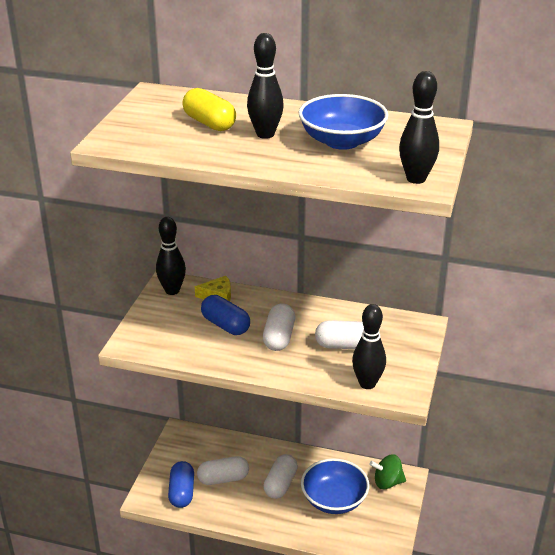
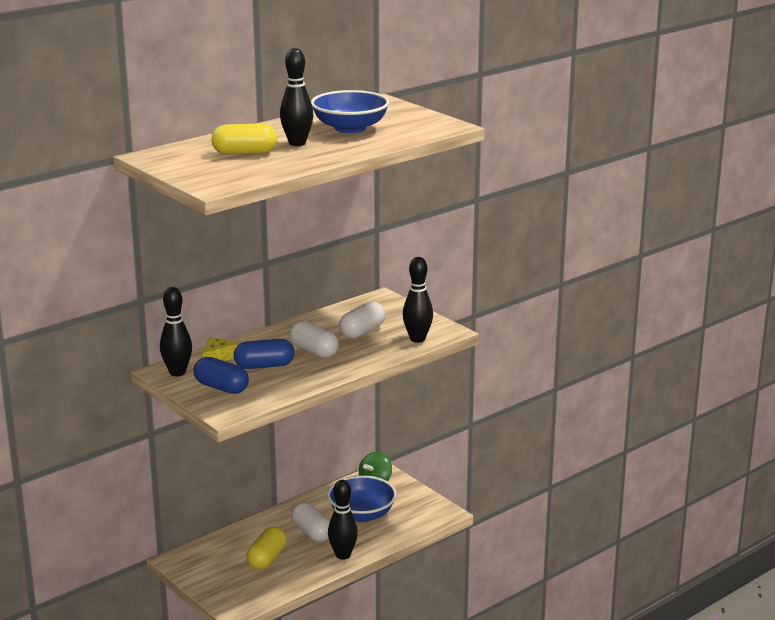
camera: 55 degrees left, 10 degrees down
blue capsule [168,461,194,508] -> blue capsule moved to [193,357,249,394]
white capsule [197,456,249,485] -> yellow capsule [246,527,287,570]
black bowling pin [399,71,439,184] -> black bowling pin moved to [328,480,358,560]

